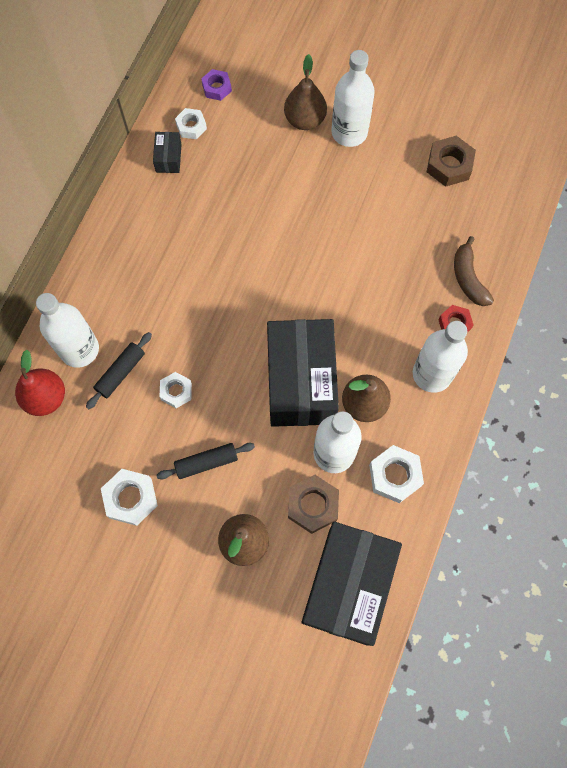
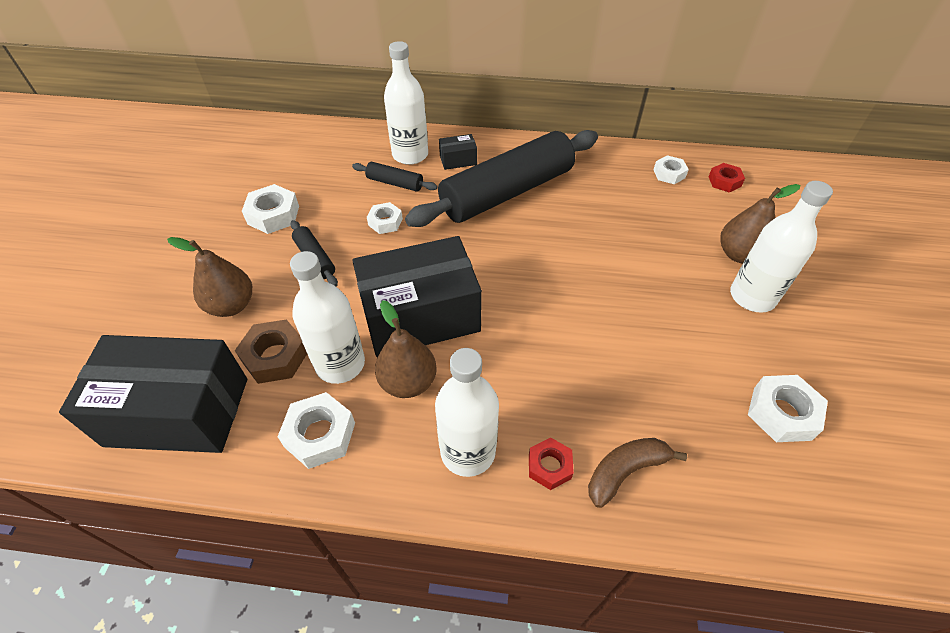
camera: 75 degrees right, 20 degrees down
red pear [15,350,65,416] -> none
black box [153,132,182,173] -> black box moved to [439,134,477,170]
purple nut [201,69,232,101] -> red nut [708,163,745,193]
brown nut [427,136,476,187] -> white nut [748,375,828,442]
none -> black rolling pin [405,130,598,227]

